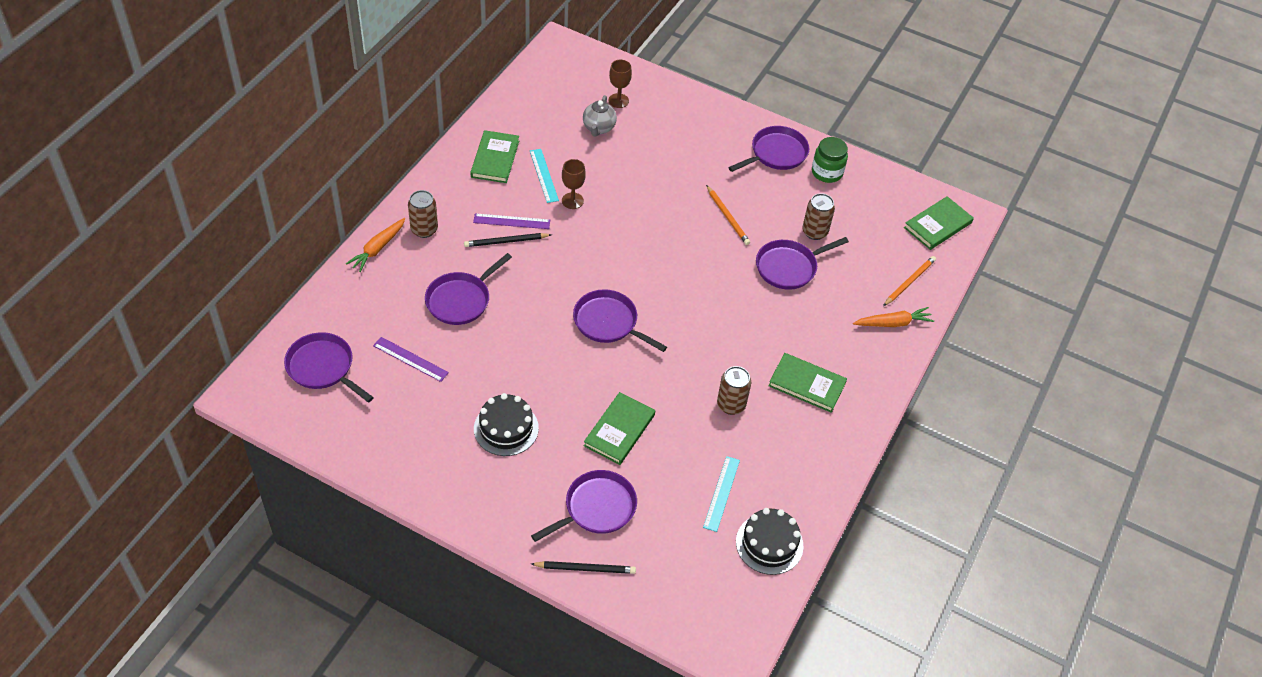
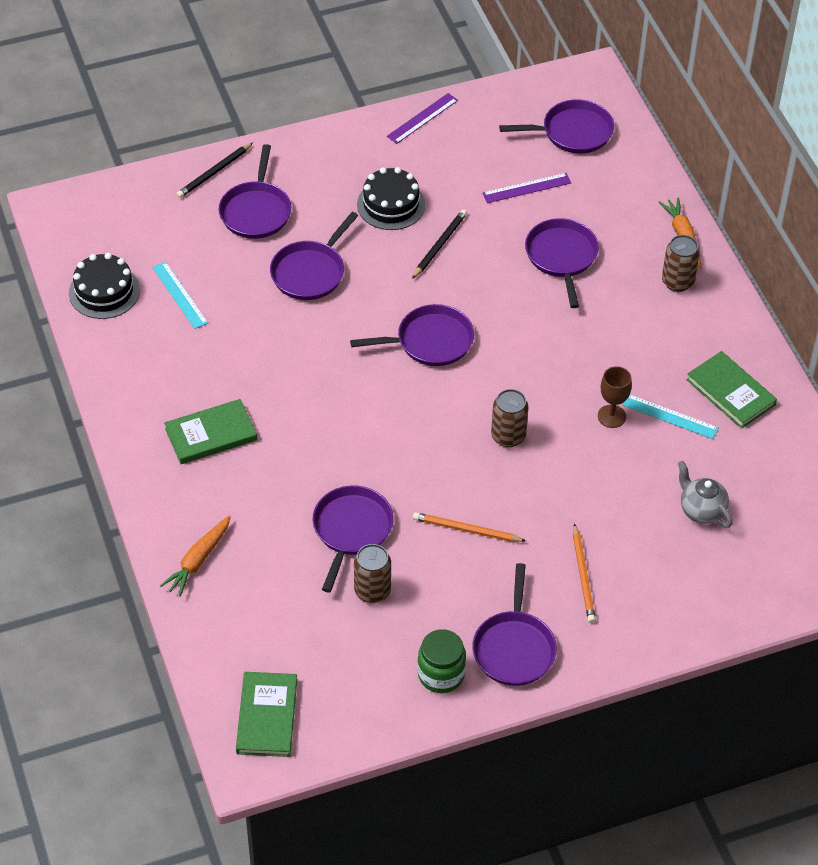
camera: 135 degrees right, 0 degrees up
black pencil [464,233,552,247] -> black pencil moved to [412,209,467,279]
purple ruler [473,213,550,229] -> purple ruler moved to [387,93,458,144]
green book [584,392,655,465] -> purple pan [270,212,358,300]
brown goblet [608,60,632,108] -> none
brown can [717,366,751,415] -> brown can moved to [491,389,528,447]
orange pencil [883,256,936,306] -> orange pencil moved to [573,523,596,623]

